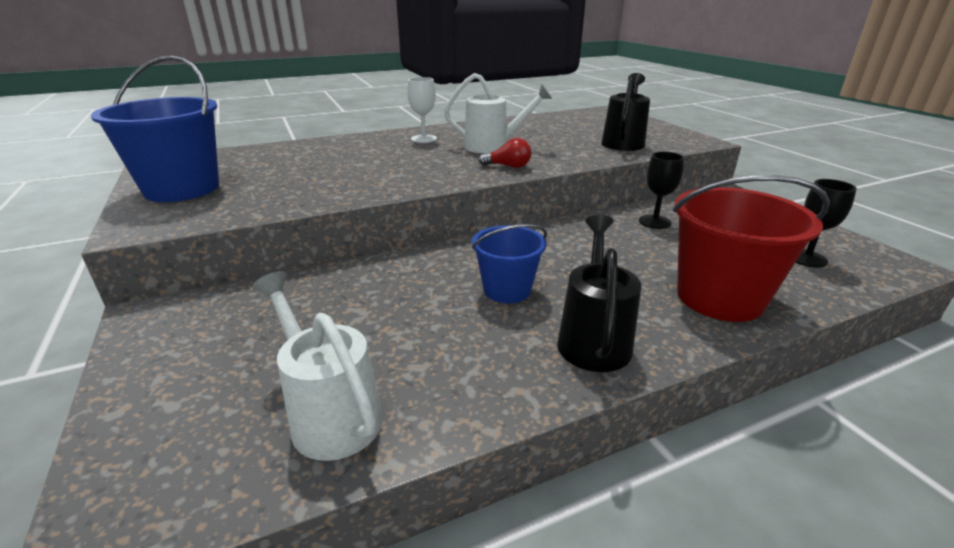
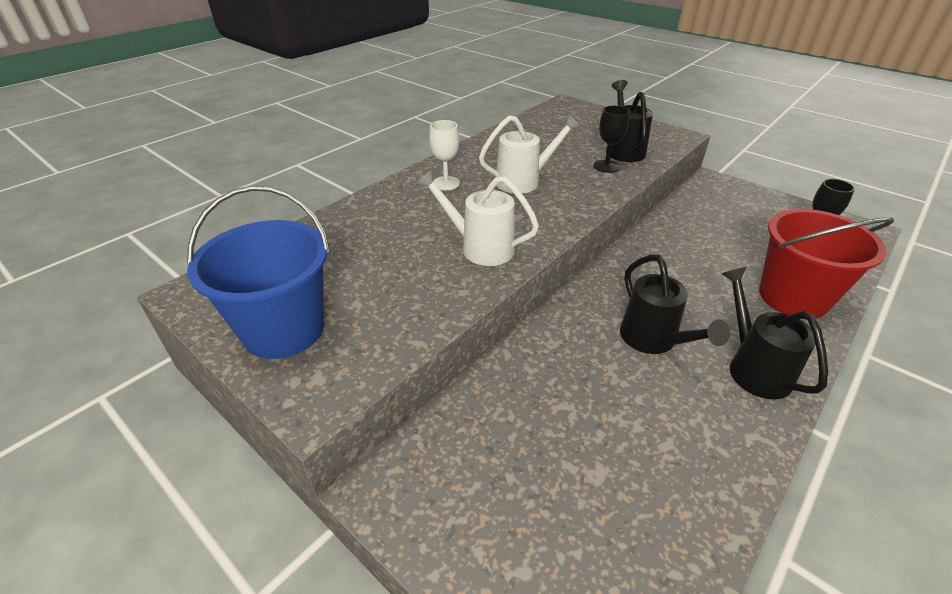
camera: 25 degrees left, 10 degrees up
white watering can [252,271,383,461] -> white watering can moved to [417,169,539,266]
blue bucket [472,224,547,303] -> black watering can [620,254,730,354]
red light bulb [478,138,531,168] -> none
black goblet [639,152,684,229] -> black goblet moved to [593,106,630,173]

